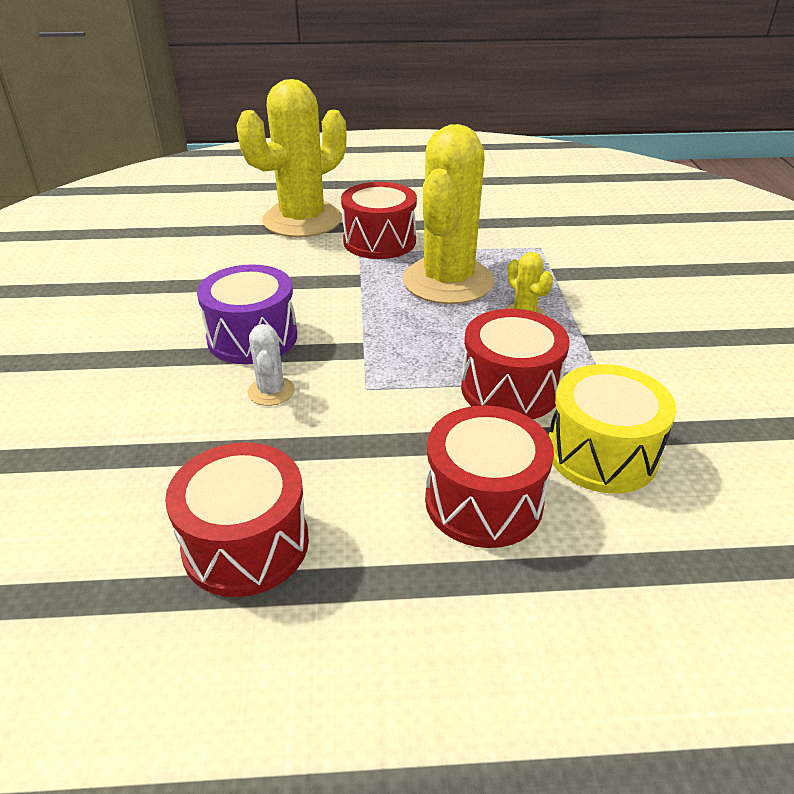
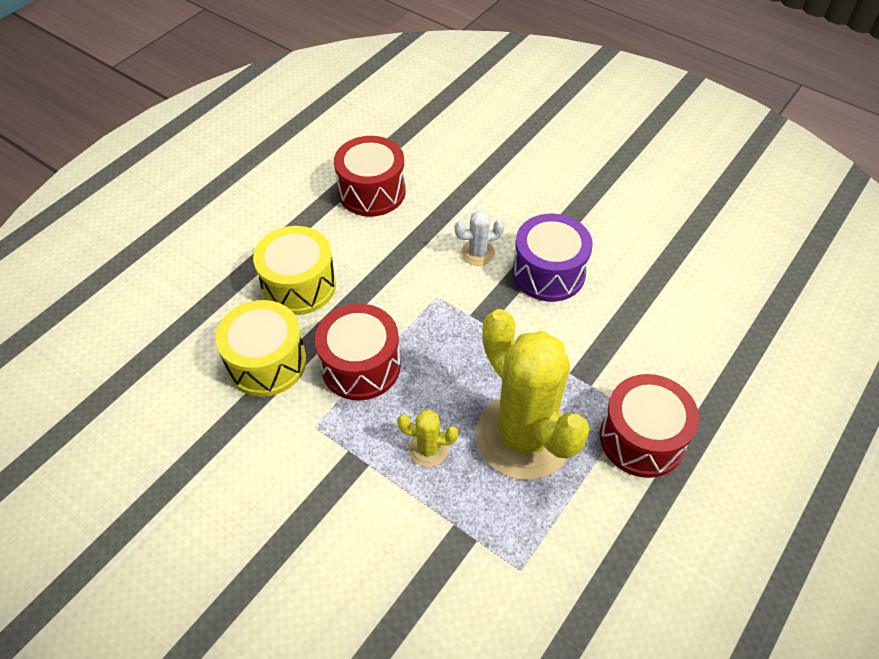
camera: 130 degrees right, 15 degrees up
yellow cactus [236,79,347,237] -> none
white cactus [248,324,295,406] -> white cactus turned 45 degrees counterclockwise [455,210,504,266]
red drum [425,405,554,548] -> yellow drum [253,226,336,315]

